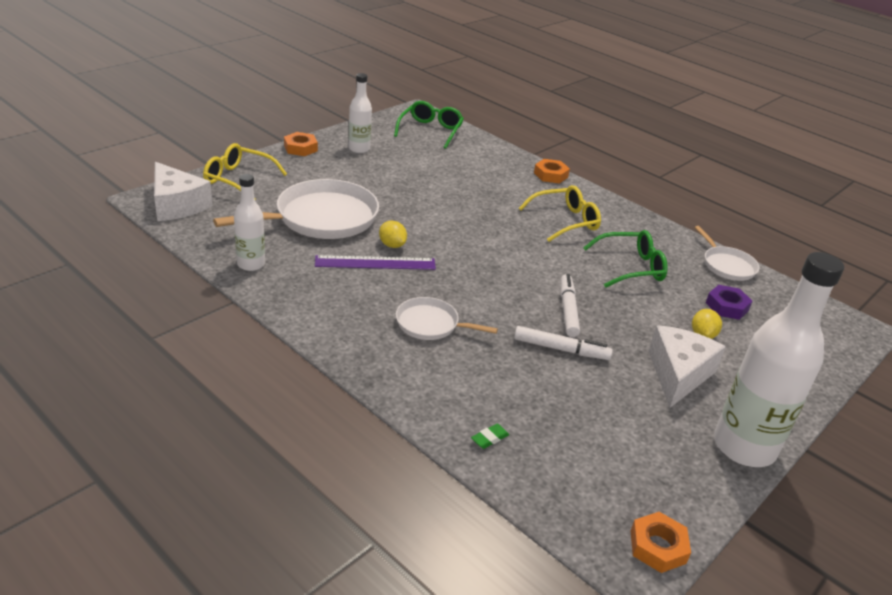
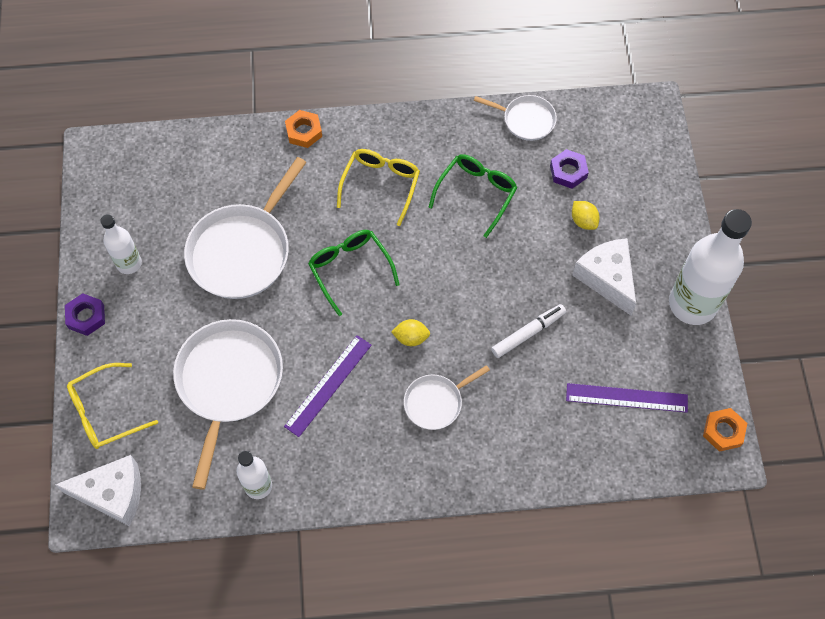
camera: 45 degrees left, 30 degrees up
orange nut [284,132,318,156] -> purple nut [65,293,105,336]
yellow lemon [379,220,407,248] -> yellow lemon moved to [391,319,430,346]
green glasses [394,101,464,149] -> green glasses moved to [308,230,400,316]
green eraser [471,424,509,449] -> none
white marker [561,274,580,337] -> none
none -> white pan [184,157,307,299]
none -> purple ruler [566,383,688,413]

